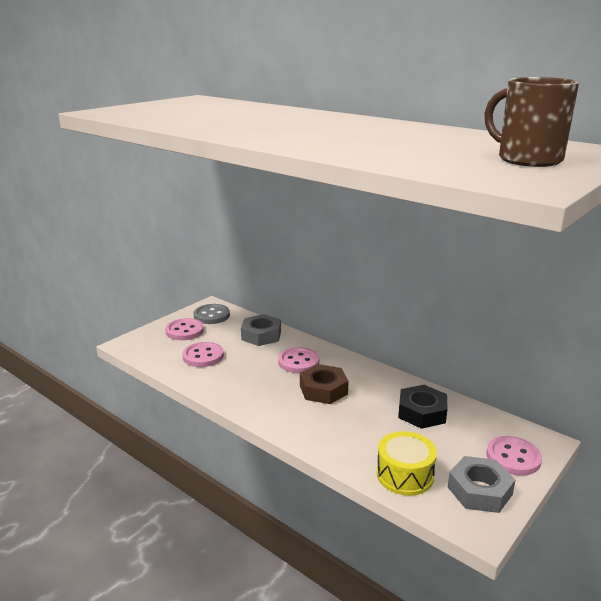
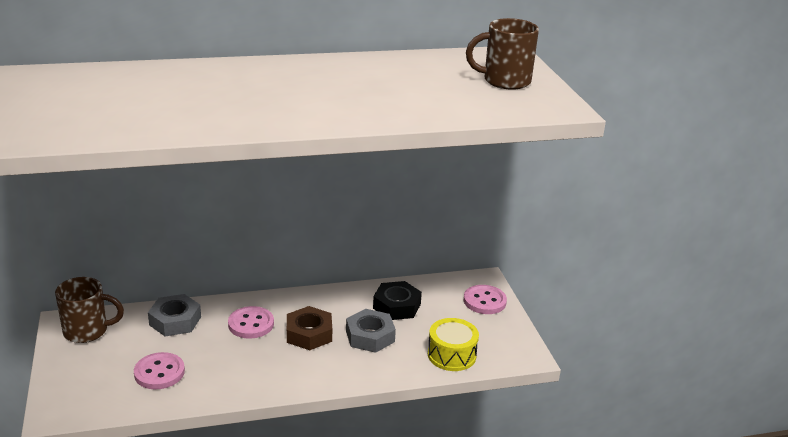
camera: 55 degrees left, 5 degrees up
pink button [165,318,204,340] -> none
grey button [194,304,230,324] -> brown mug [55,277,124,343]
grey nut [448,456,515,513] -> grey nut moved to [346,309,396,353]

